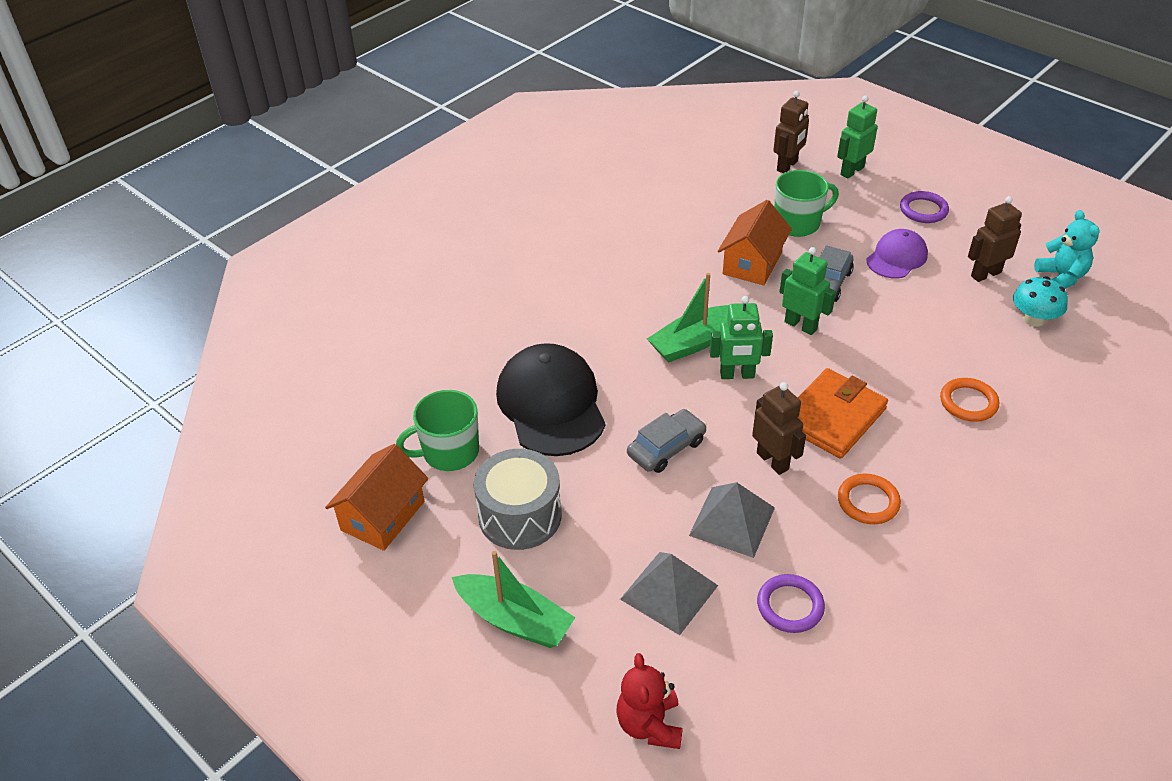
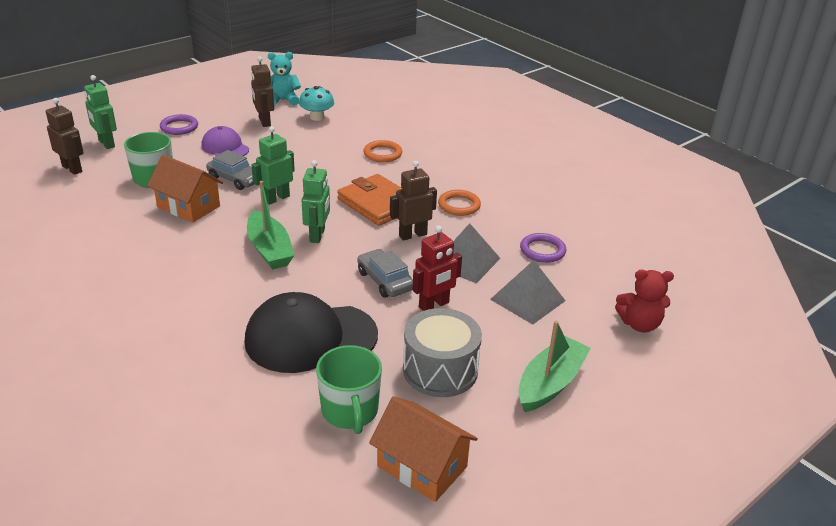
camera: 85 degrees left, 10 degrees down
none -> red robot [412,225,462,311]

